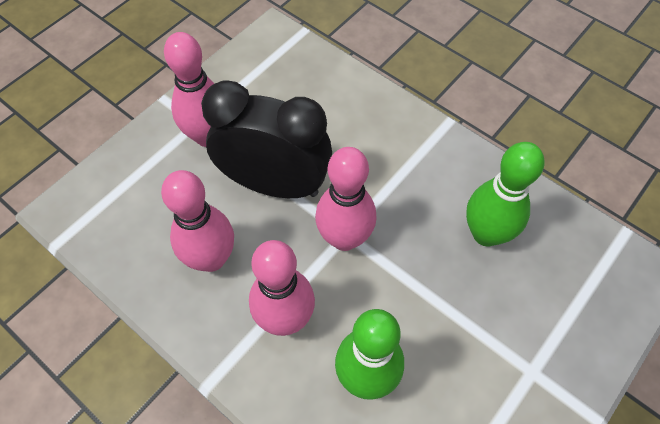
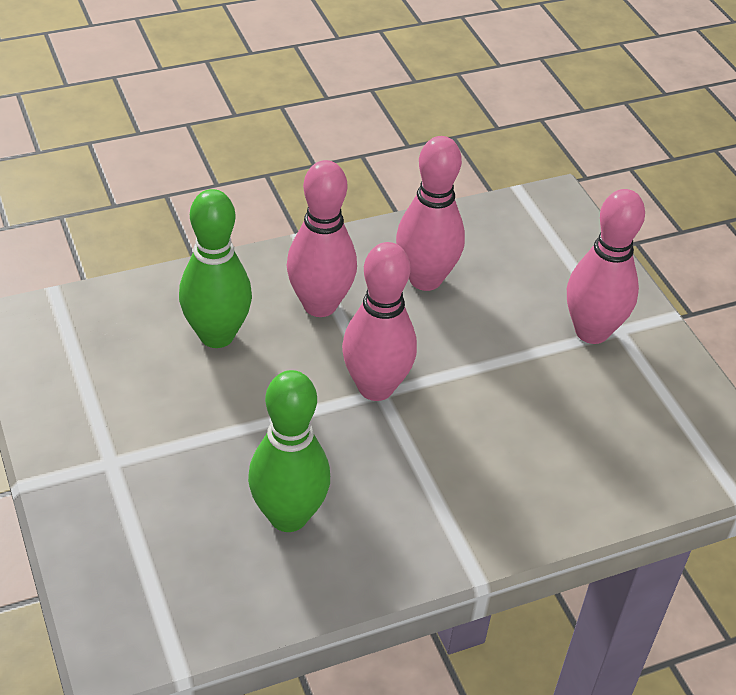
camera: 115 degrees right, 15 degrees down
black clock [201,80,332,198] -> none

